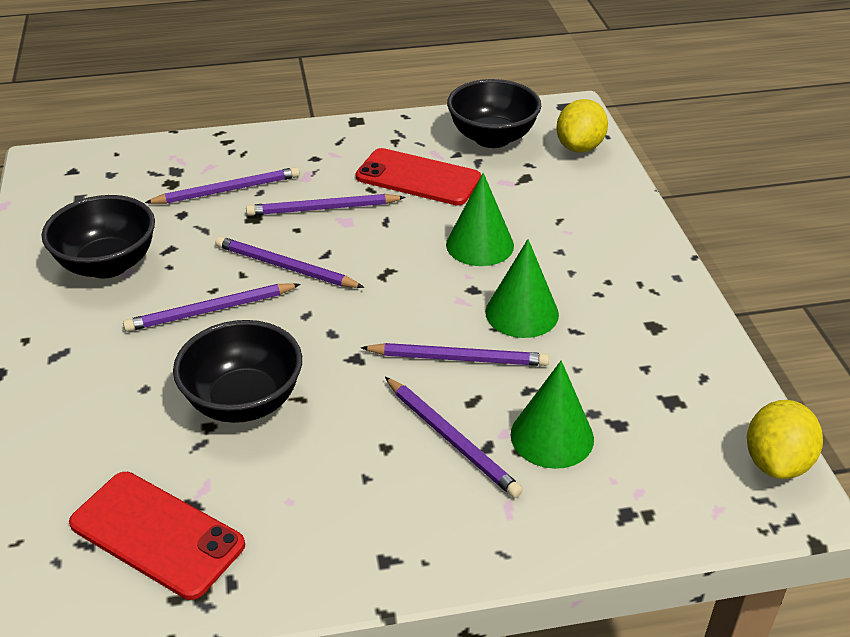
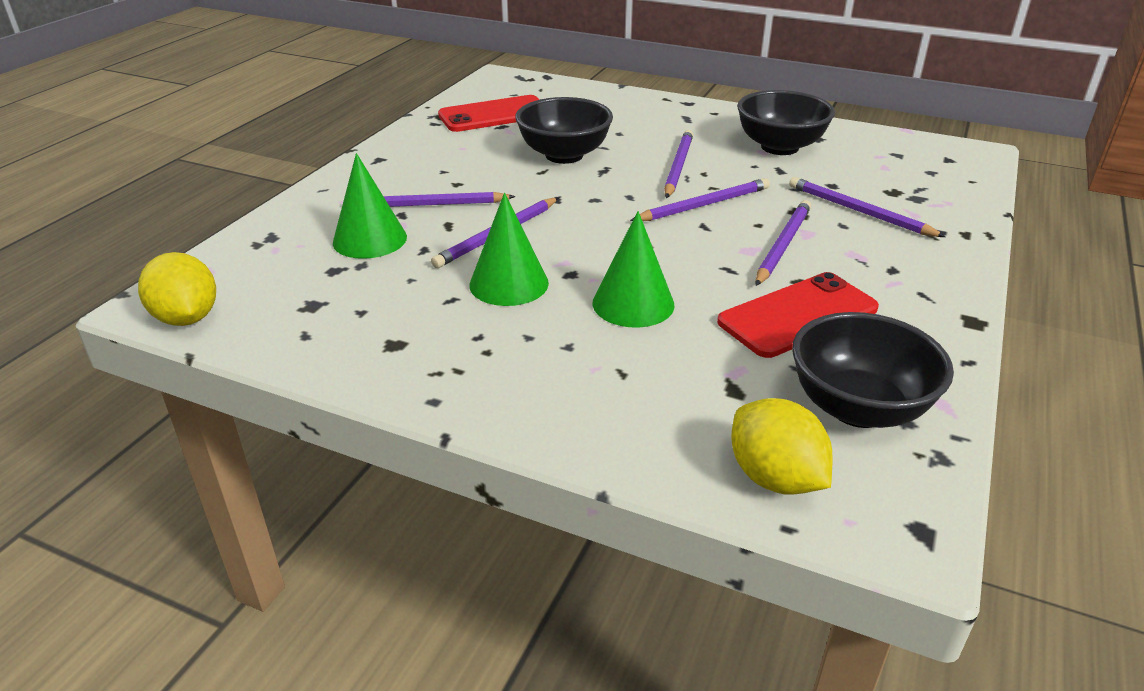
camera: 125 degrees right, 5 degrees down
purple pencil [145,167,300,204] -> purple pencil turned 120 degrees clockwise [789,177,946,237]

